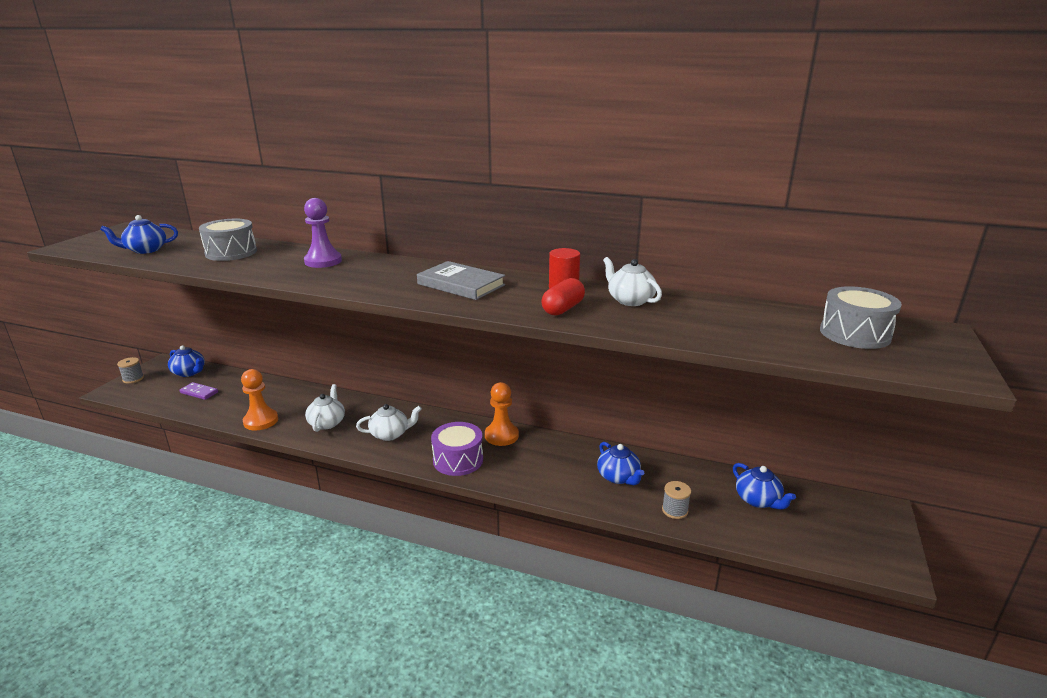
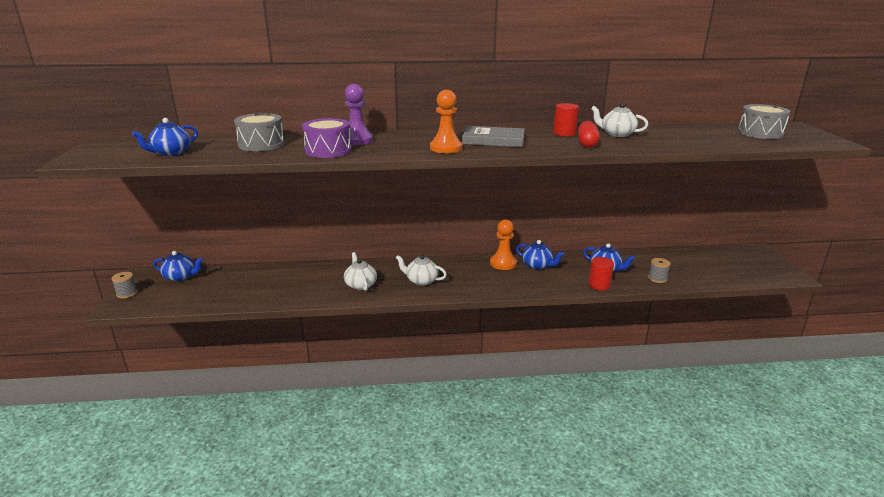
camera: 25 degrees left, 0 degrees up
purple domino [179,382,218,400] -> none
orange pawn [241,369,278,430] -> orange pawn moved to [430,90,463,153]
white teapot [356,404,422,441] -> white teapot turned 120 degrees counterclockwise [396,255,447,286]
purple drum [431,422,483,476] -> purple drum moved to [302,118,352,158]
blue teapot [733,463,796,510] -> blue teapot moved to [516,240,564,270]
none -> red cylinder [588,257,614,290]

